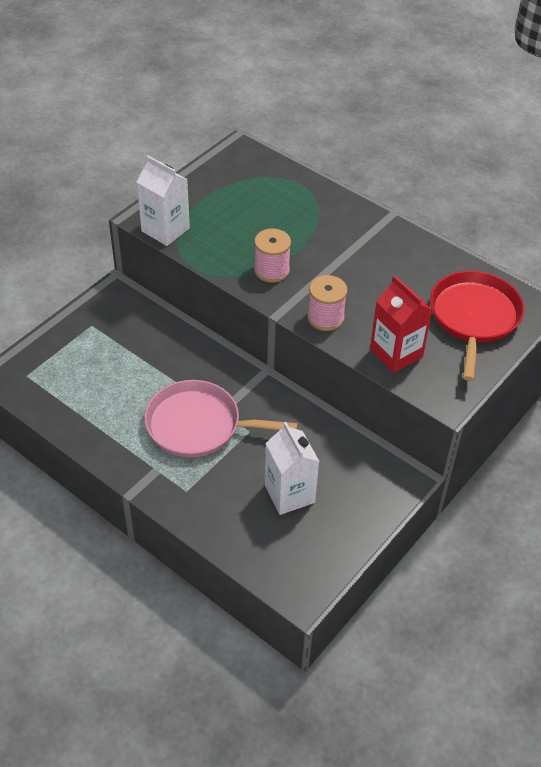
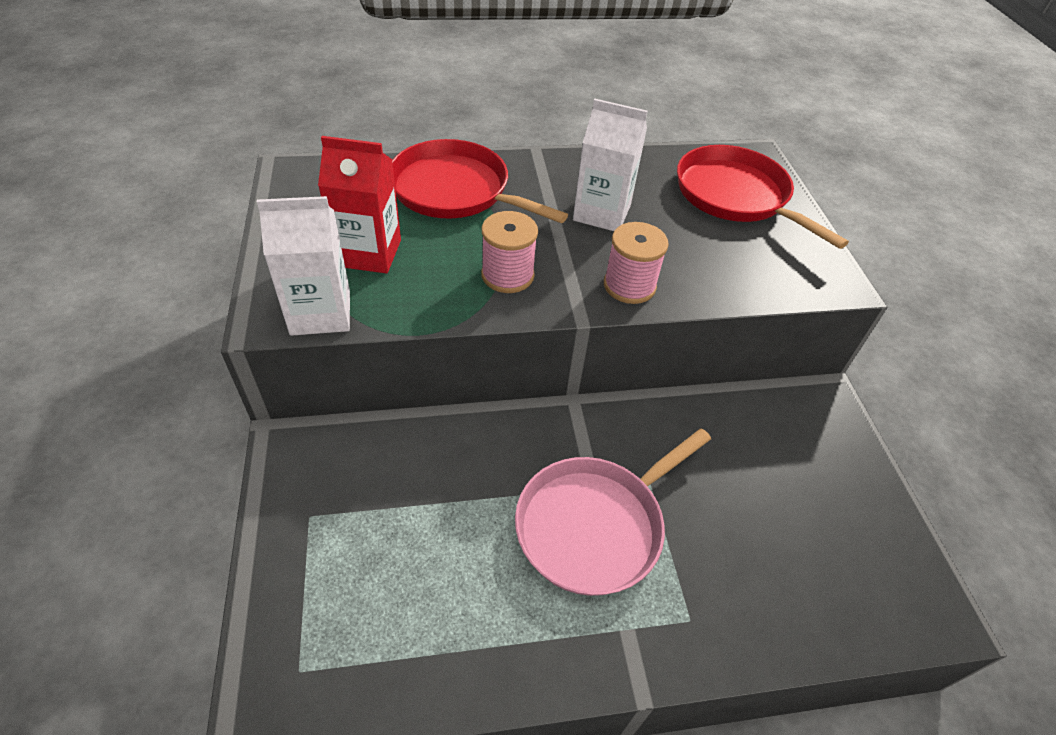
camera: 50 degrees left, 0 degrees up
white carton [265,422,320,515] -> white carton moved to [573,99,648,231]
red carton [370,276,433,373] -> red carton moved to [318,136,401,274]
none -> red pan [392,139,568,223]

